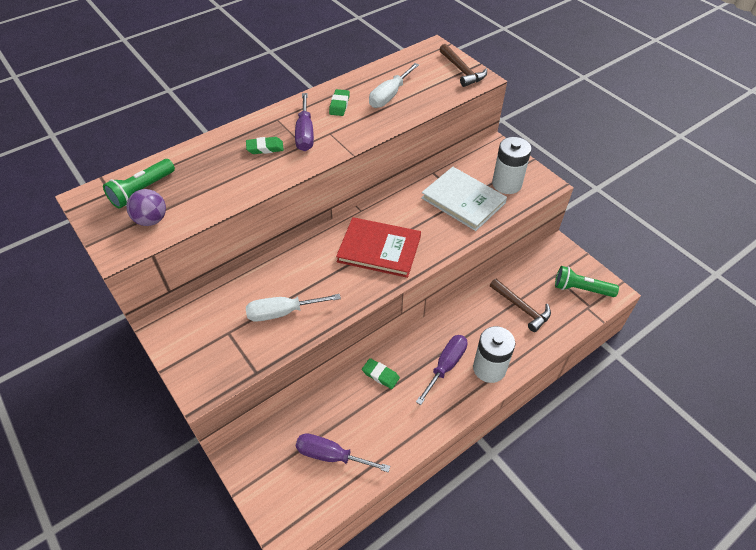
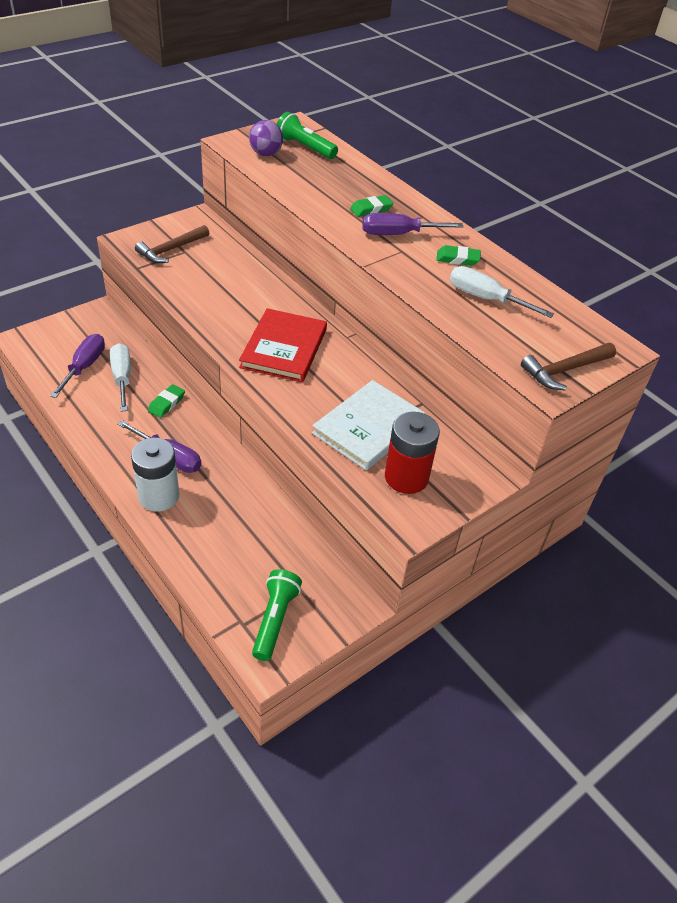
camera: 85 degrees right, 5 degrees down
green eraser [246,137,284,154] -> green eraser turned 75 degrees clockwise [350,195,393,217]
white screwdriver [246,294,341,322] -> white screwdriver moved to [110,343,131,412]
brown hammer [490,279,551,332] -> brown hammer moved to [135,225,209,263]
white battery [492,137,532,194] -> red battery [385,412,440,494]

